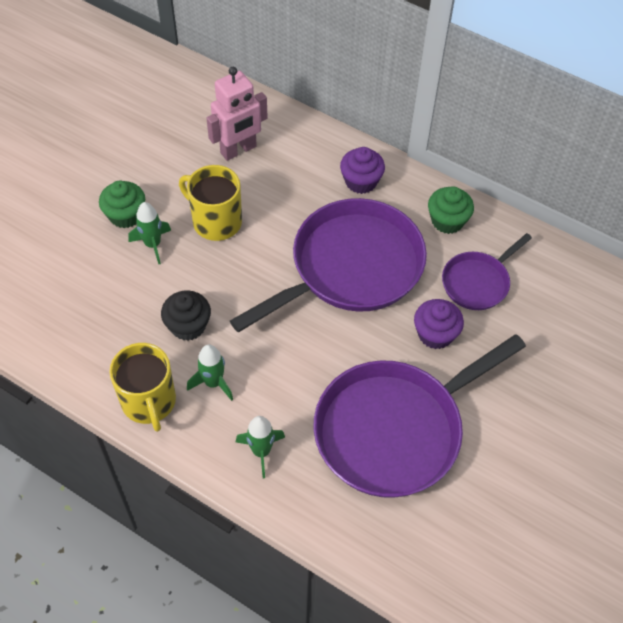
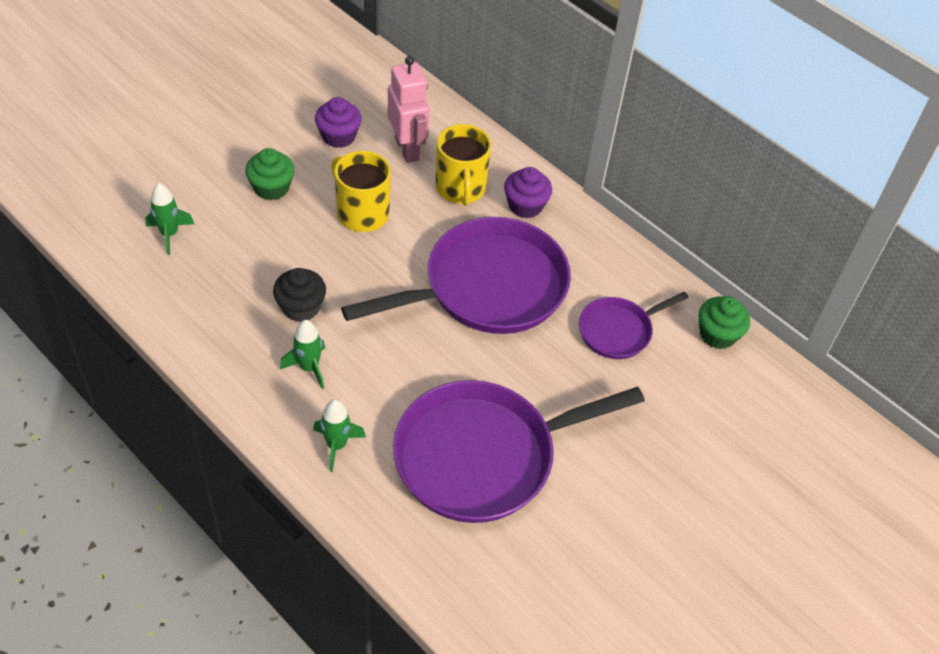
camera: 10 degrees right, 5 degrees down
yellow mug [109,343,176,432] -> yellow mug moved to [435,124,491,206]
green rocket [128,202,171,264] -> green rocket moved to [145,183,194,255]
pink robot [206,67,268,161] -> pink robot turned 90 degrees counterclockwise [388,56,430,163]
purple cupcake [414,299,464,349] -> purple cupcake moved to [315,97,362,148]
green cupcake [428,186,474,234] -> green cupcake moved to [699,296,750,349]

